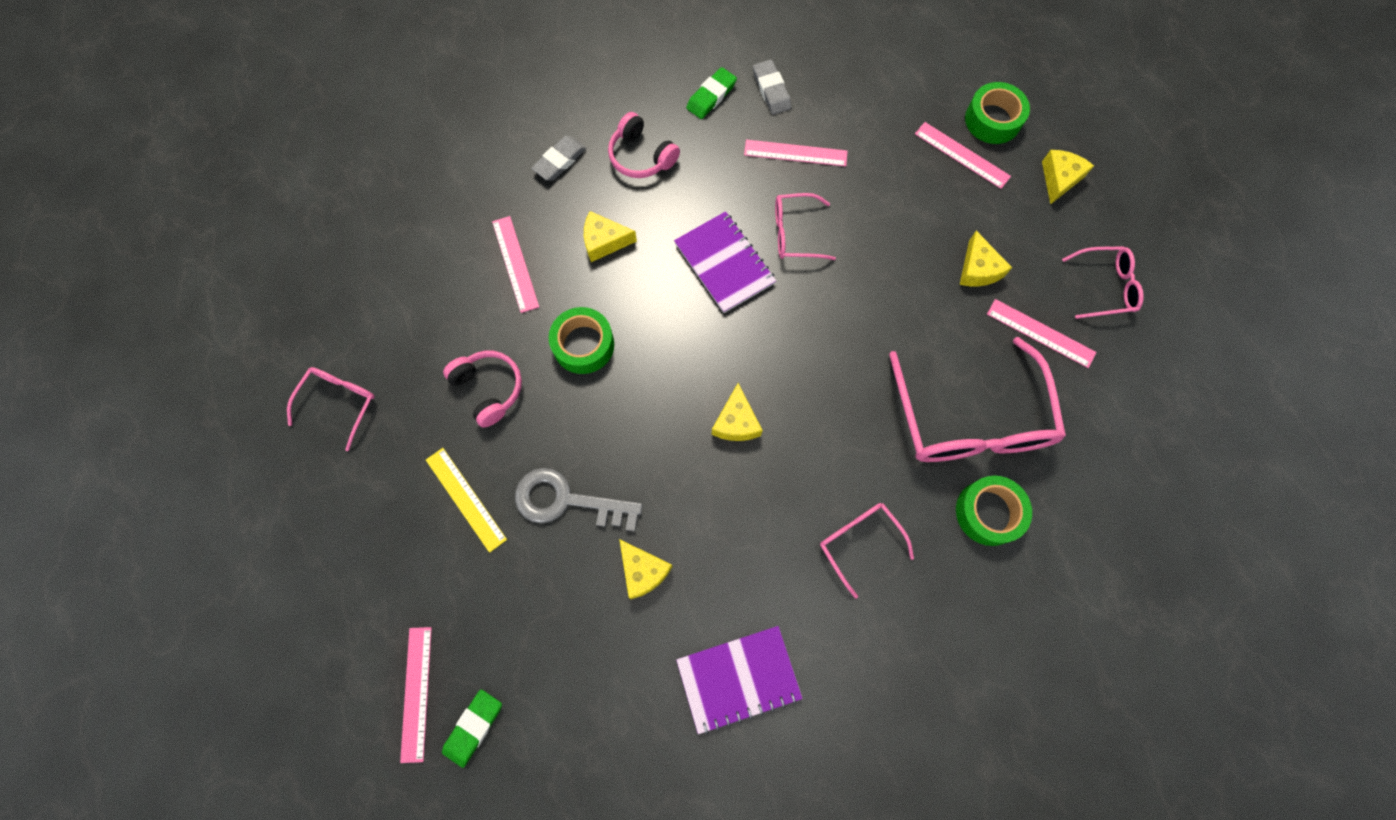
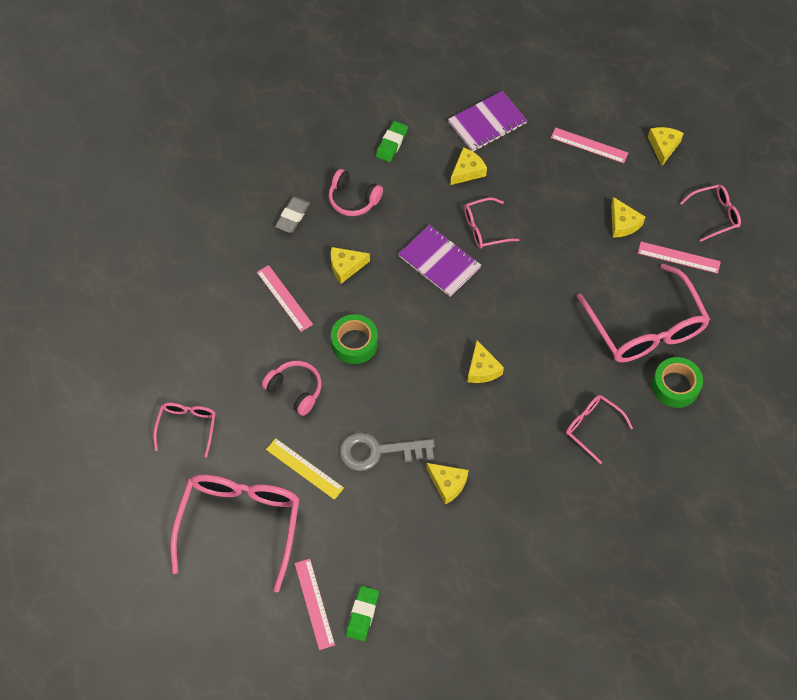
camera: 15 degrees left, 10 degrees down
purple notebook [676,626,803,734] -> purple notebook moved to [448,91,527,151]
pink ruler [744,139,848,167] -> yellow cheese [451,147,487,185]
grey eraser [753,60,791,115] -> none
green tape [965,82,1030,144] -> none
none -> pink glasses [170,474,300,592]

